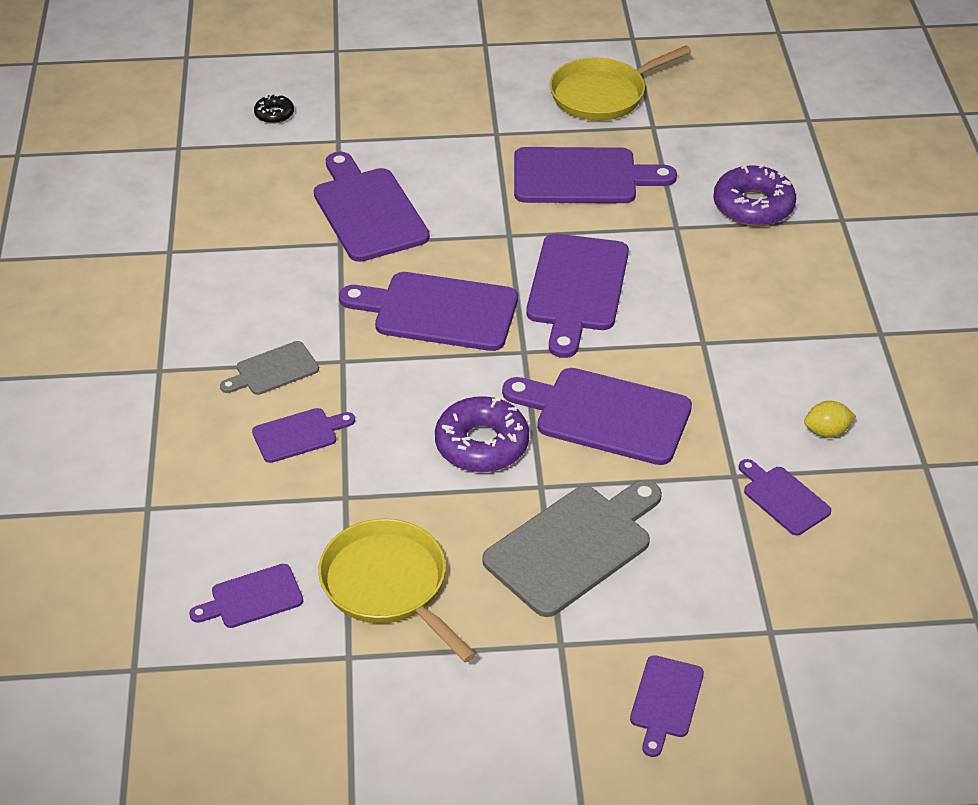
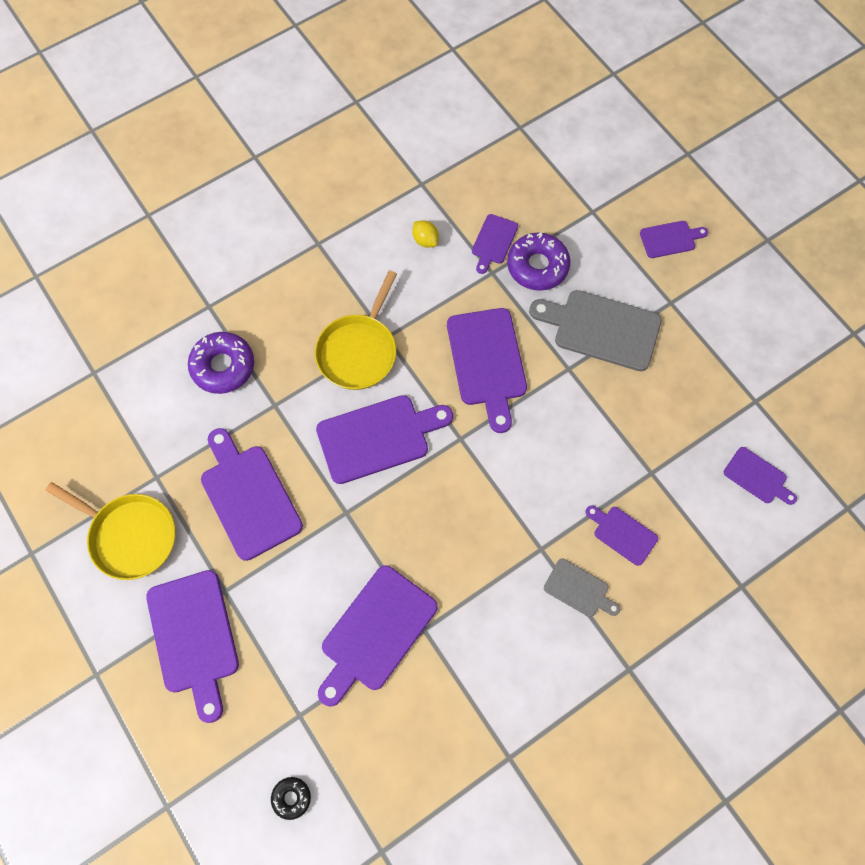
camera: 120 degrees left, 25 degrees up
yellow pan [318,519,476,663] -> yellow pan moved to [315,270,397,390]
purple cutting board [339,272,518,351] -> purple cutting board moved to [146,570,239,723]
purple donut [435,396,529,472] -> purple donut moved to [507,232,570,291]

